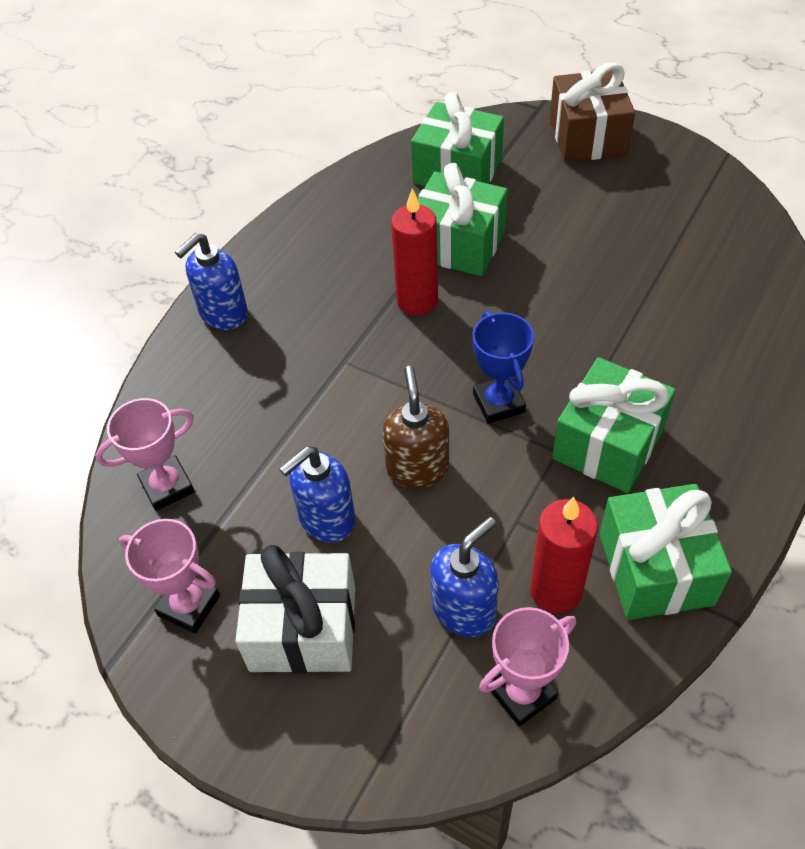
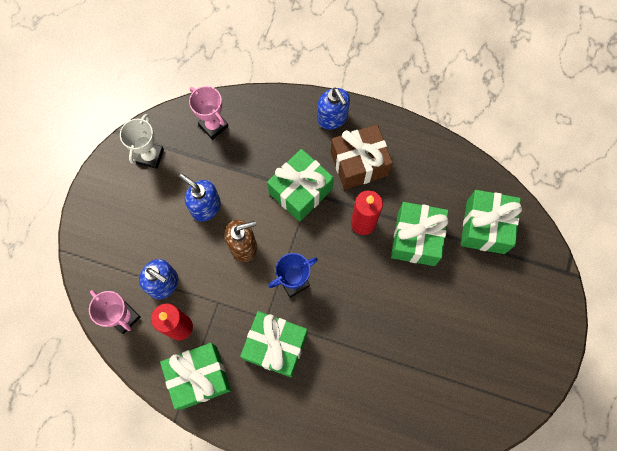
camera: 75 degrees right, 20 degrees up
pink trophy [119,519,220,633] -> white trophy [120,114,164,169]
blue soap dispenser [175,233,248,330] -> blue soap dispenser turned 150 degrees counterclockwise [317,88,350,130]
white gift [235,545,355,673] -> none
brown gift [550,62,635,162] -> brown gift moved to [330,124,393,190]
none -> green gift [267,149,334,222]

